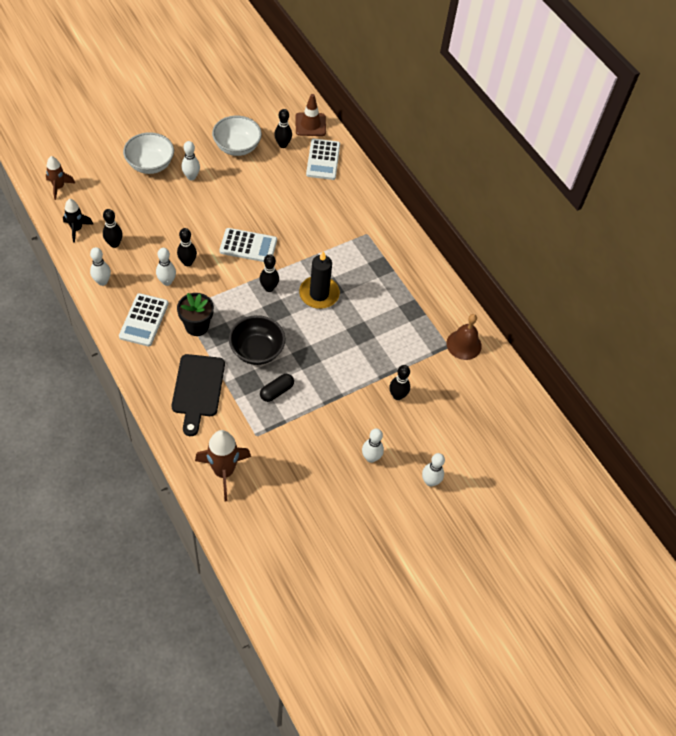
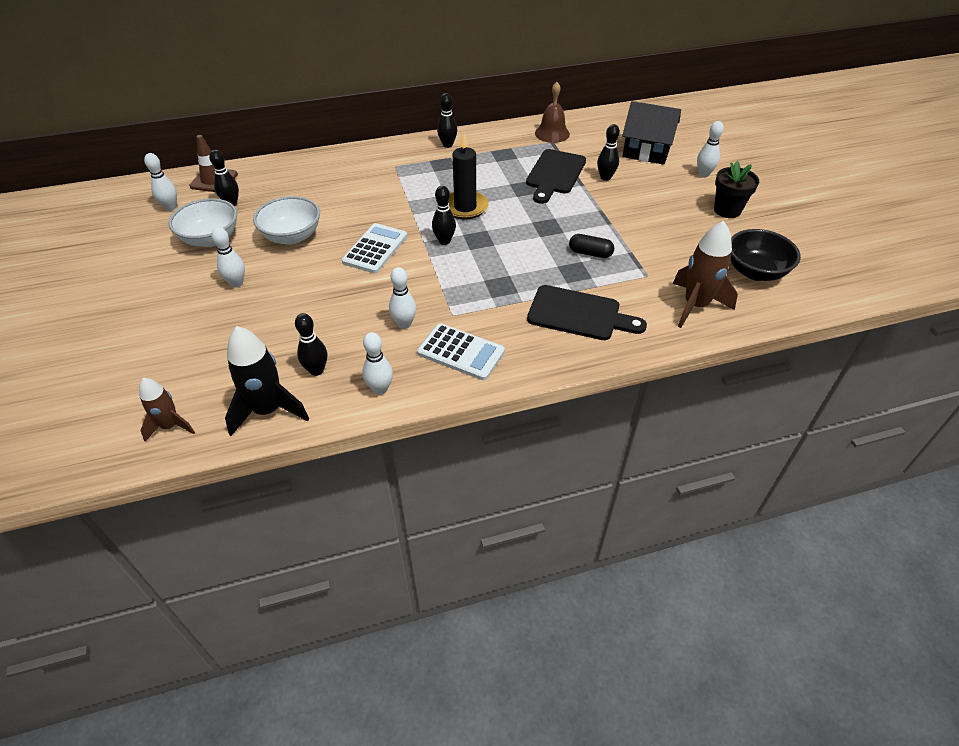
camera: 70 degrees left, 10 degrees down
black rocket [63,199,94,243] -> black rocket [225,326,309,436], size x1.63
white bowl [123,132,174,174] -> white bowl moved to [253,196,320,245]
black bowling pin [177,228,197,266] -> black bowling pin moved to [437,93,457,148]
black flower pot [177,293,214,336] -> black flower pot moved to [714,161,759,218]
black bowl [229,315,286,365] -> black bowl moved to [730,229,801,281]
black capsule [260,374,294,402] -> black capsule turned 45 degrees counterclockwise [569,234,614,258]
white calculator [306,139,340,180] -> none
white bowling pin [362,428,384,463] -> white bowling pin moved to [144,153,177,211]
none -> black cutting board [526,149,586,204]
none -> black house [622,101,681,165]

